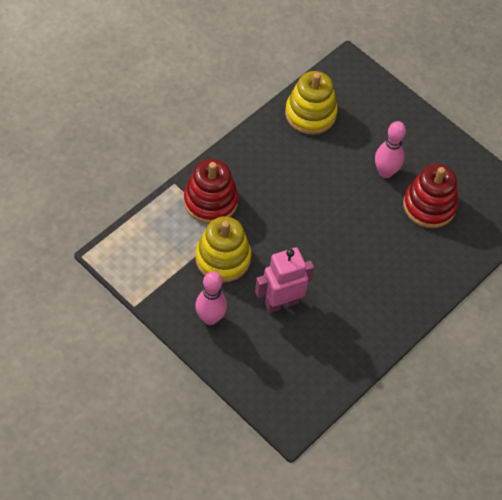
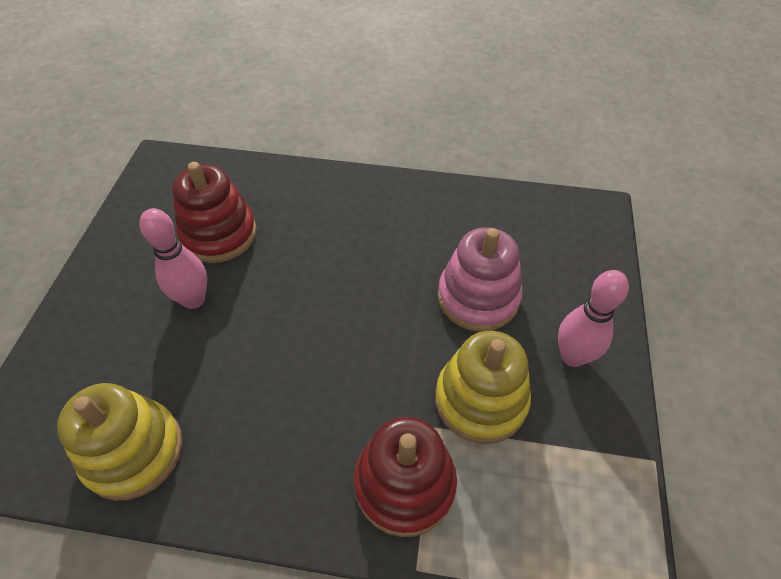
camera: 120 degrees left, 5 degrees down
pink robot [255,247,314,313] -> pink stacking toy [438,227,522,332]

